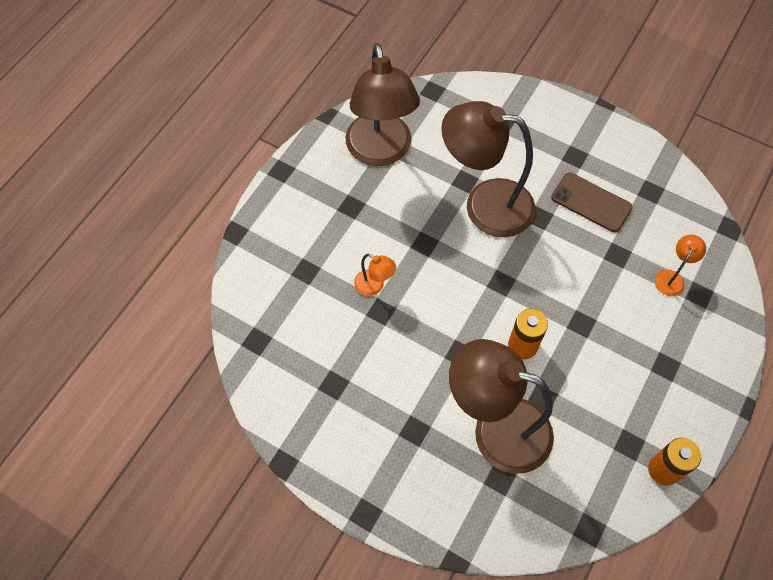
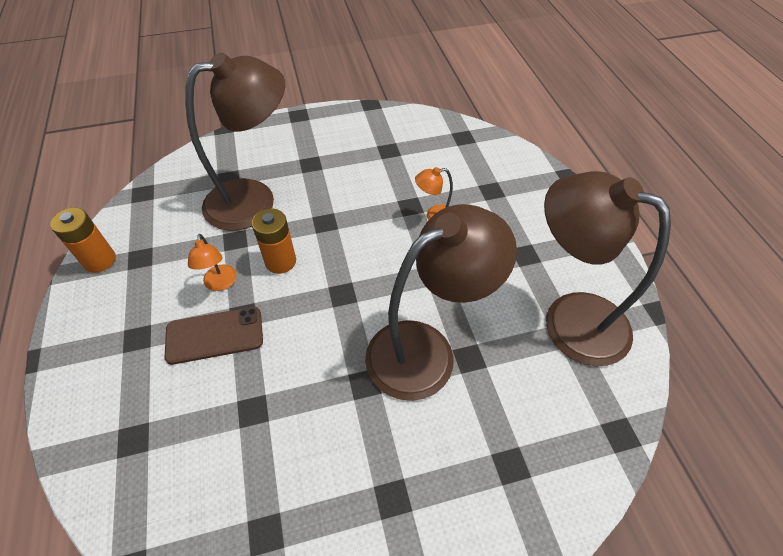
camera: 135 degrees right, 10 degrees down
brown phone [551,172,633,233] -> brown phone moved to [165,307,263,365]
orange lamp [655,234,706,296] -> orange lamp moved to [188,234,236,291]

